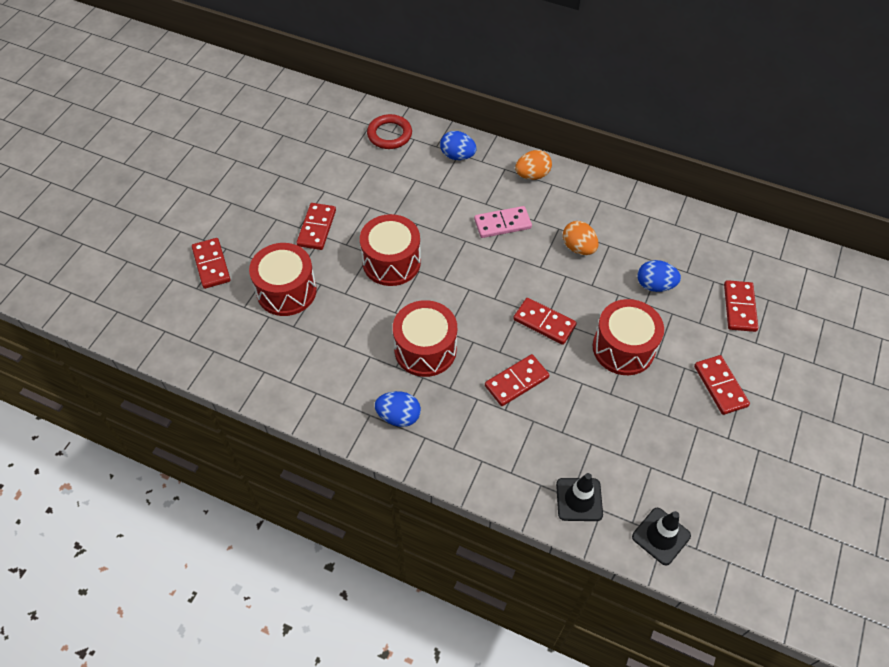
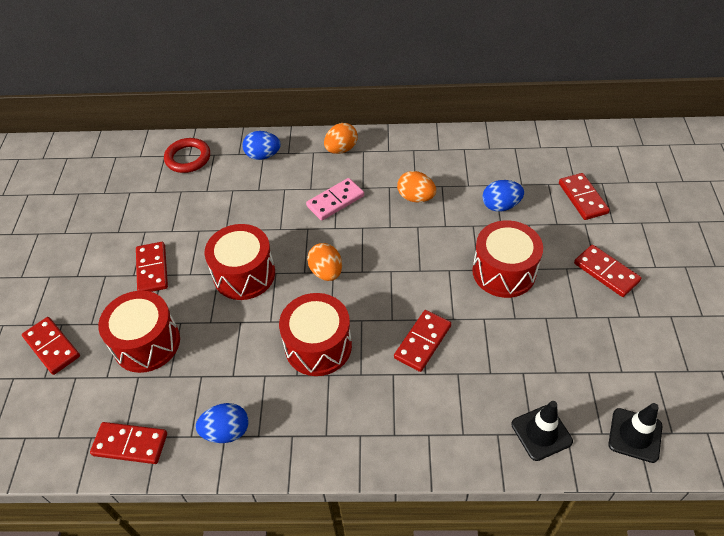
camera: 20 degrees left, 5 degrees down
blue egg [375,391,421,427] -> blue egg moved to [196,403,248,443]
red domino [513,298,577,345] -> red domino moved to [90,422,167,464]
none -> orange egg [307,243,342,281]

